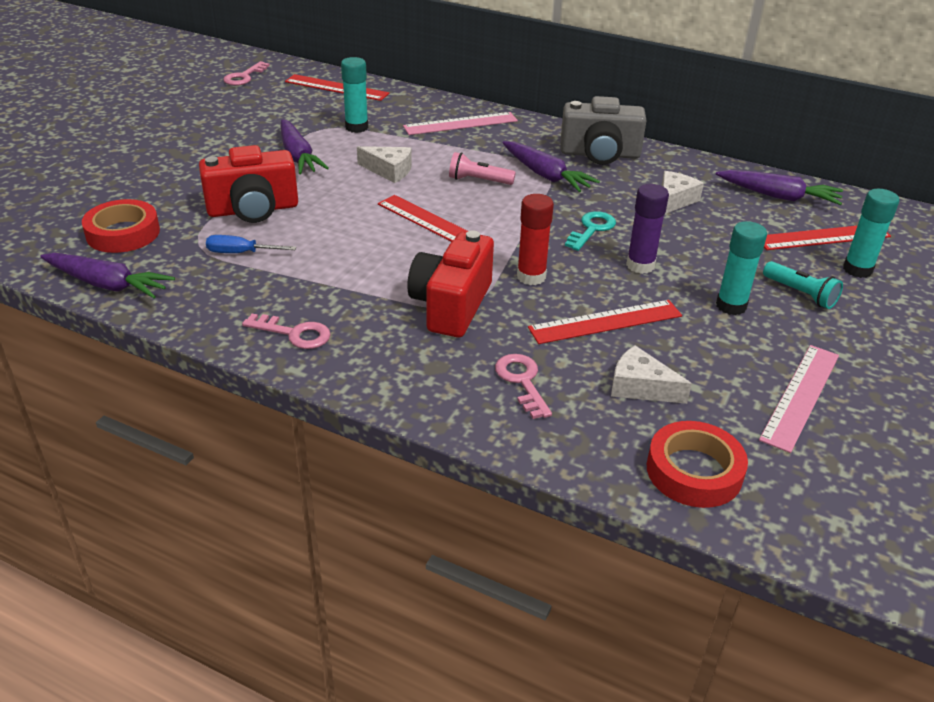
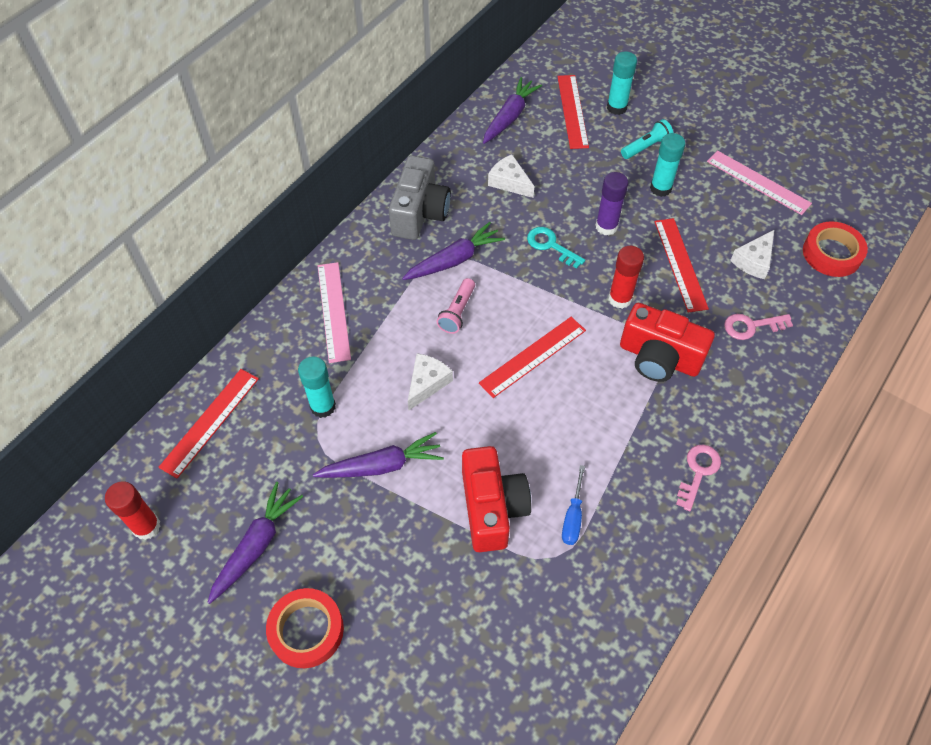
camera: 80 degrees left, 20 degrees up
purple carrot [40,253,175,299] -> purple carrot moved to [207,482,303,604]
red tape [82,199,160,253] -> red tape moved to [266,588,344,668]
pink key [223,61,270,86] -> red glue stick [105,481,160,540]

